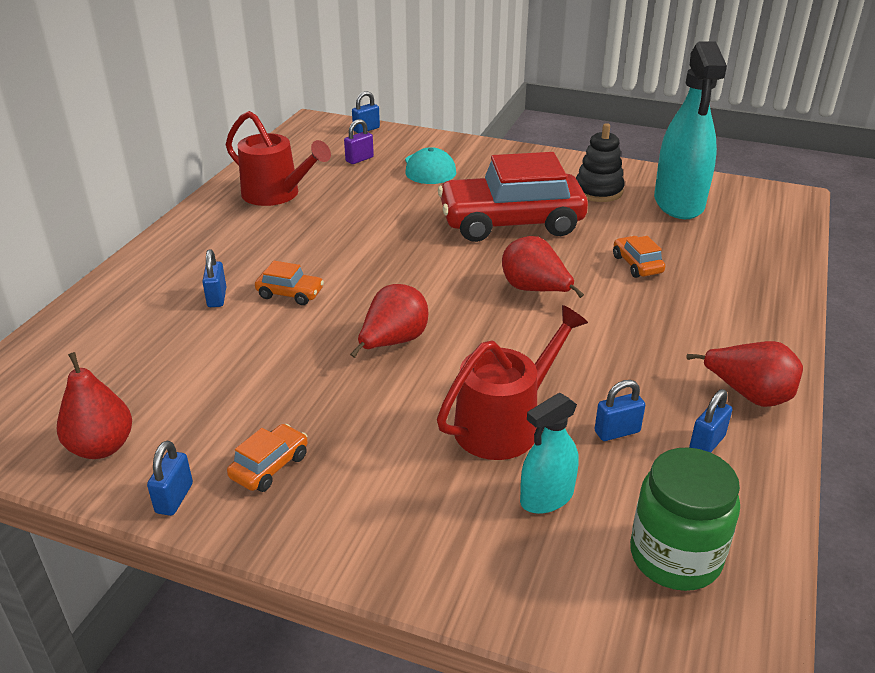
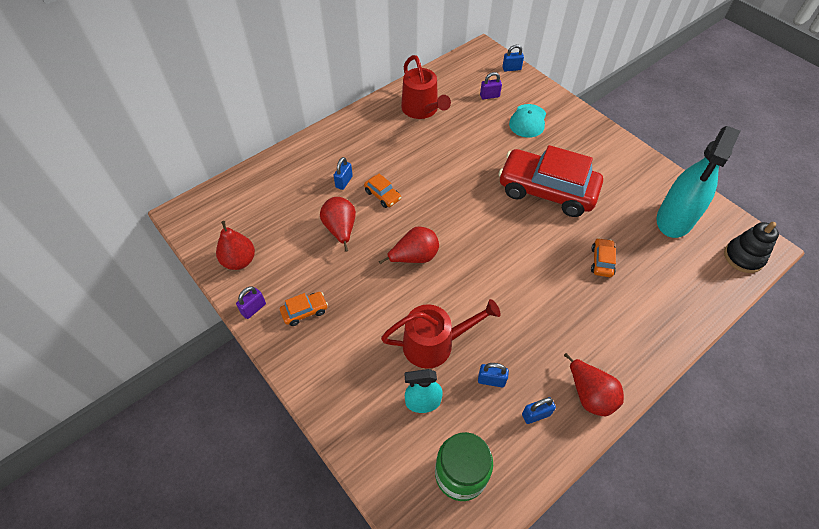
camera: 30 degrees right, 20 degrees up
blue padlock [147,441,193,516] -> purple padlock [236,286,266,319]
red pear [502,236,584,298] -> red pear moved to [320,197,356,252]
black stacking toy [576,123,625,202] -> black stacking toy moved to [724,222,779,273]

